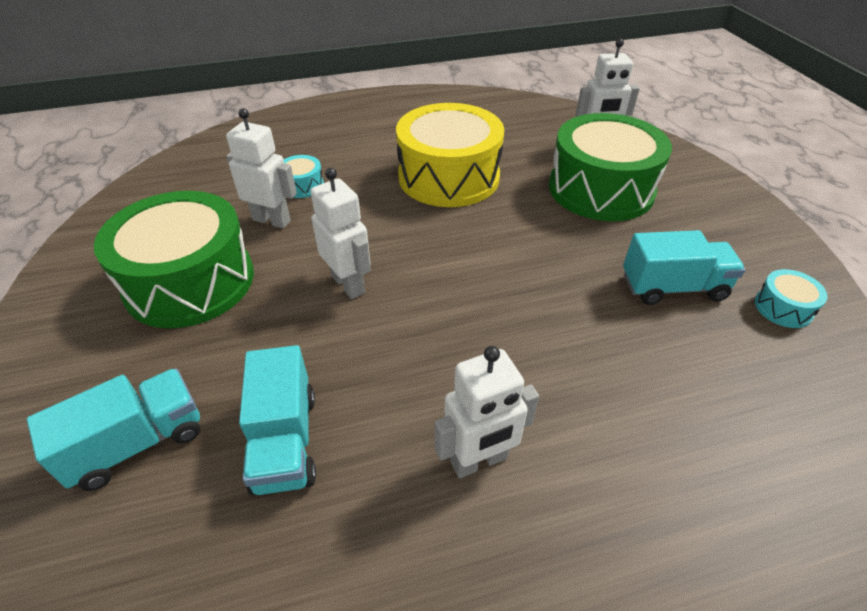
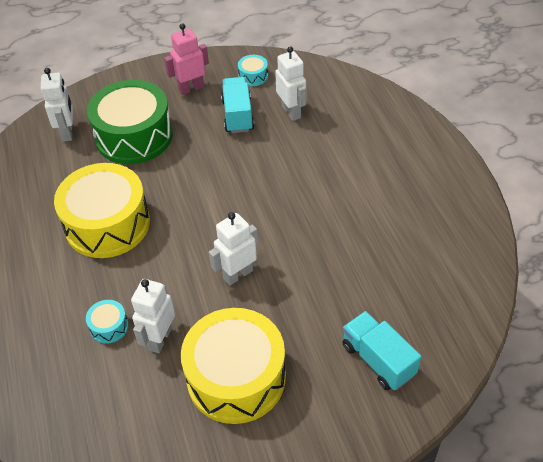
camera: 90 degrees left, 5 degrees up
green drum [94,191,254,328] -> yellow drum [181,308,286,424]
turquoise truck [239,345,316,495] -> none
white robot [435,346,539,478] -> white robot moved to [275,46,306,121]
none -> pink robot [164,23,209,95]

